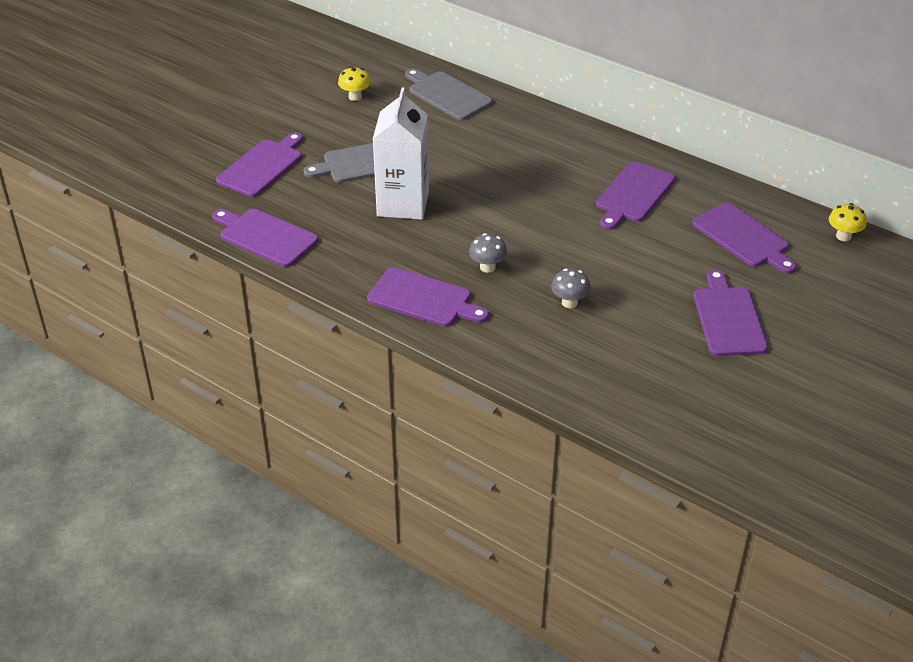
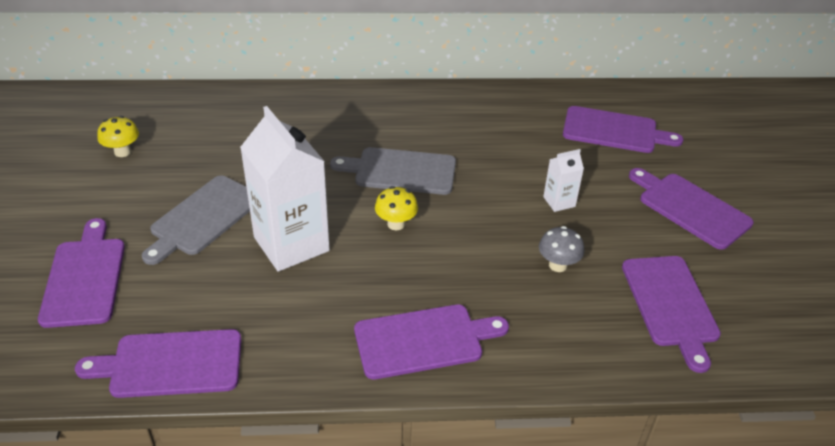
camera: 40 degrees left, 0 degrees up
grey cutting board [405,68,492,120] -> grey cutting board moved to [330,147,456,195]
grey mushroom [469,233,507,273] -> none
purple cutting board [596,161,675,230] -> purple cutting board moved to [622,256,721,373]
yellow mushroom [829,203,867,241] -> yellow mushroom moved to [375,186,418,230]
none -> white carton [543,149,584,212]

